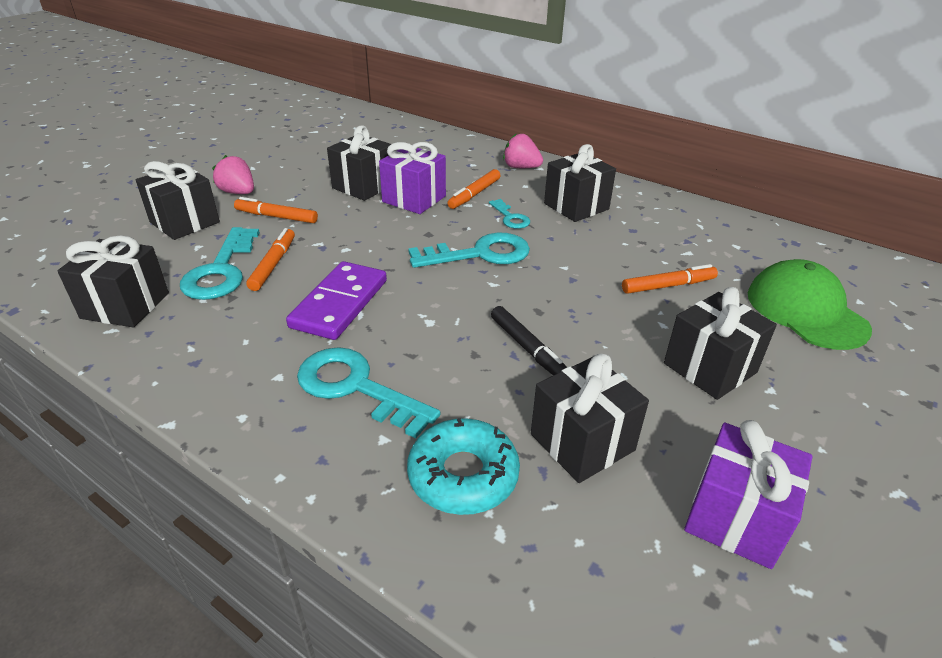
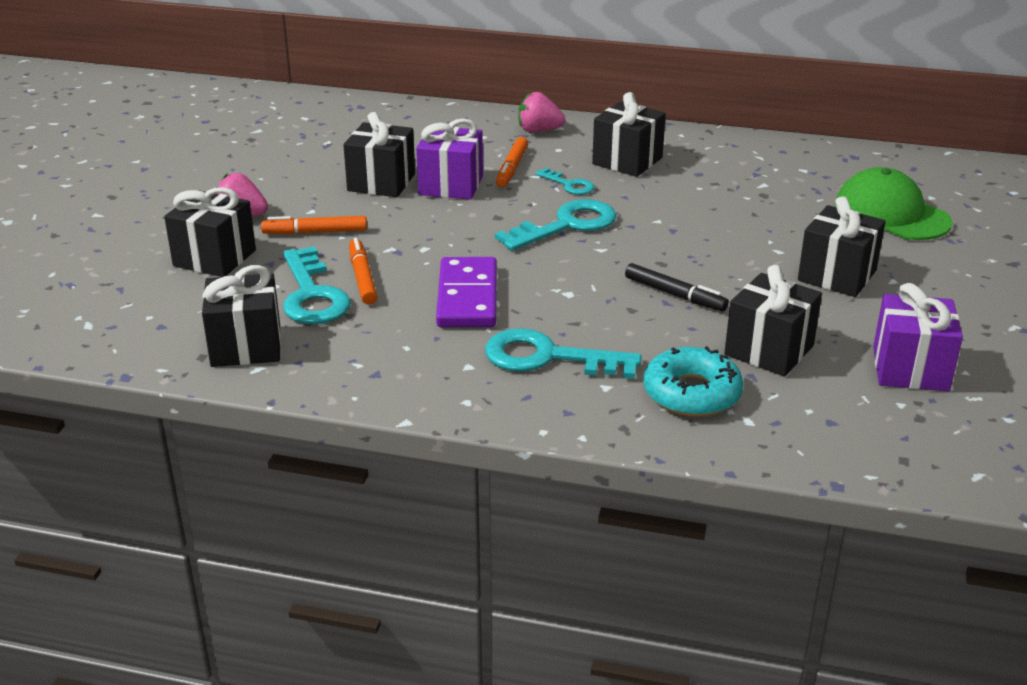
camera: 20 degrees left, 5 degrees down
orange marker [622,264,718,294] -> none

